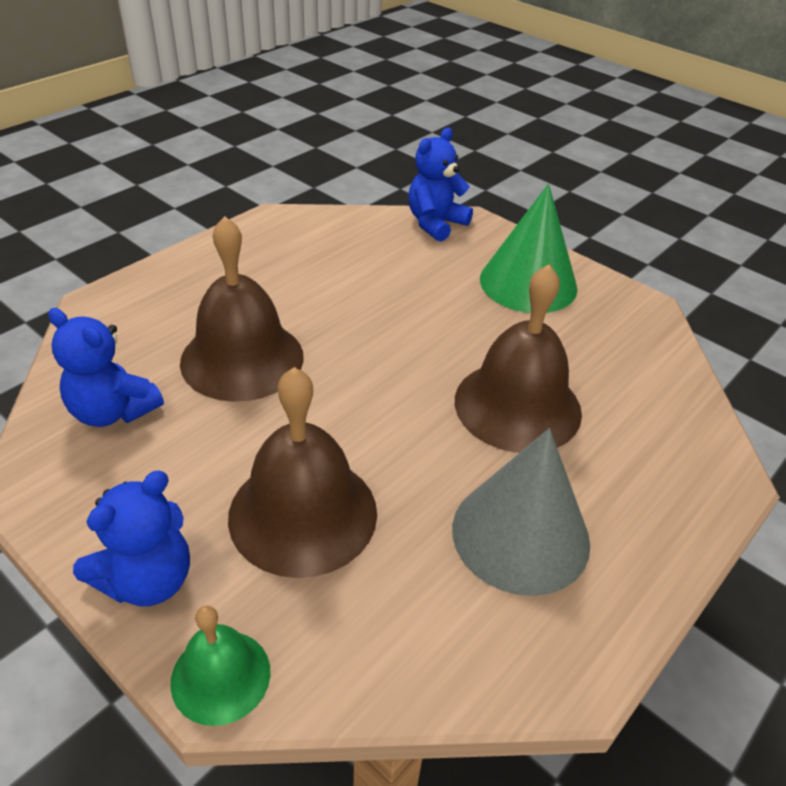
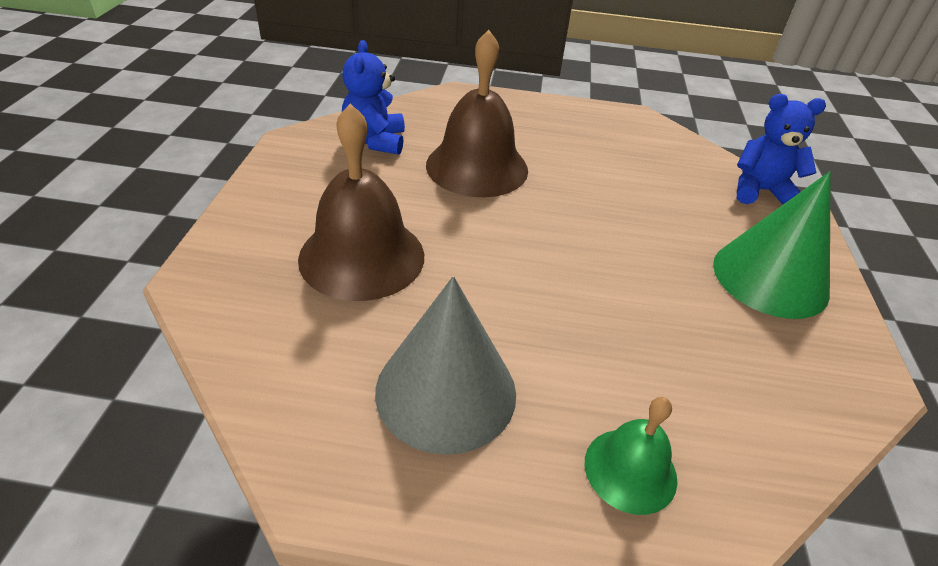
camera: 55 degrees right, 0 degrees up
blue teddy bear [73,471,190,607] -> none
green bell [170,605,270,726] -> green bell moved to [585,397,677,515]
brown bell [455,264,582,453] -> none

